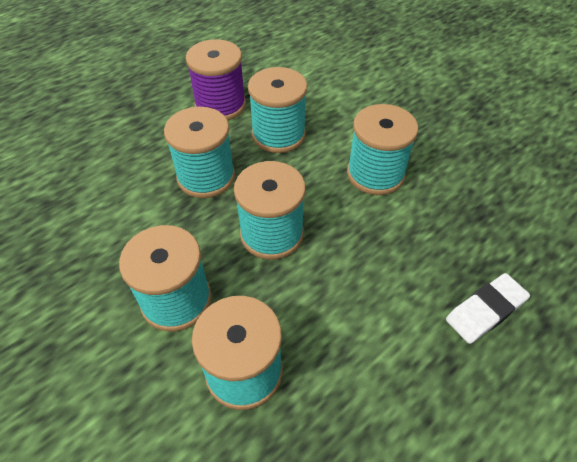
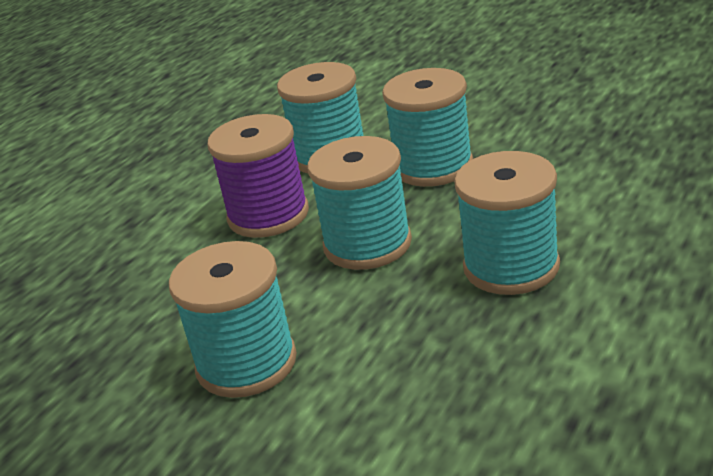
camera: 165 degrees right, 20 degrees down
purple spool [186,39,246,121] -> purple spool moved to [207,114,309,238]
turquoise spool [248,67,307,153] -> none
white eraser [446,273,530,344] -> none

